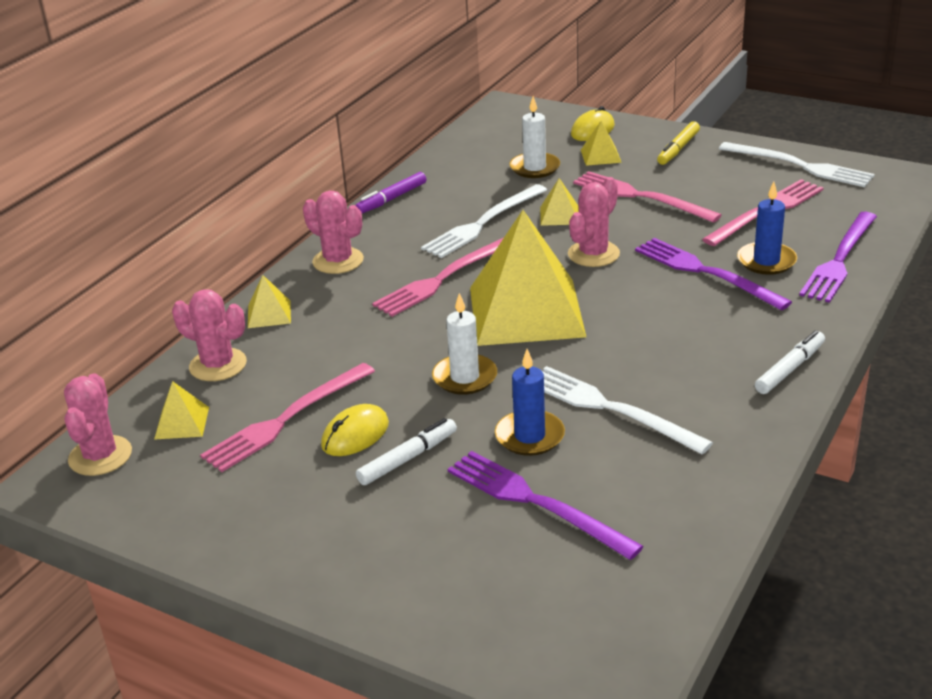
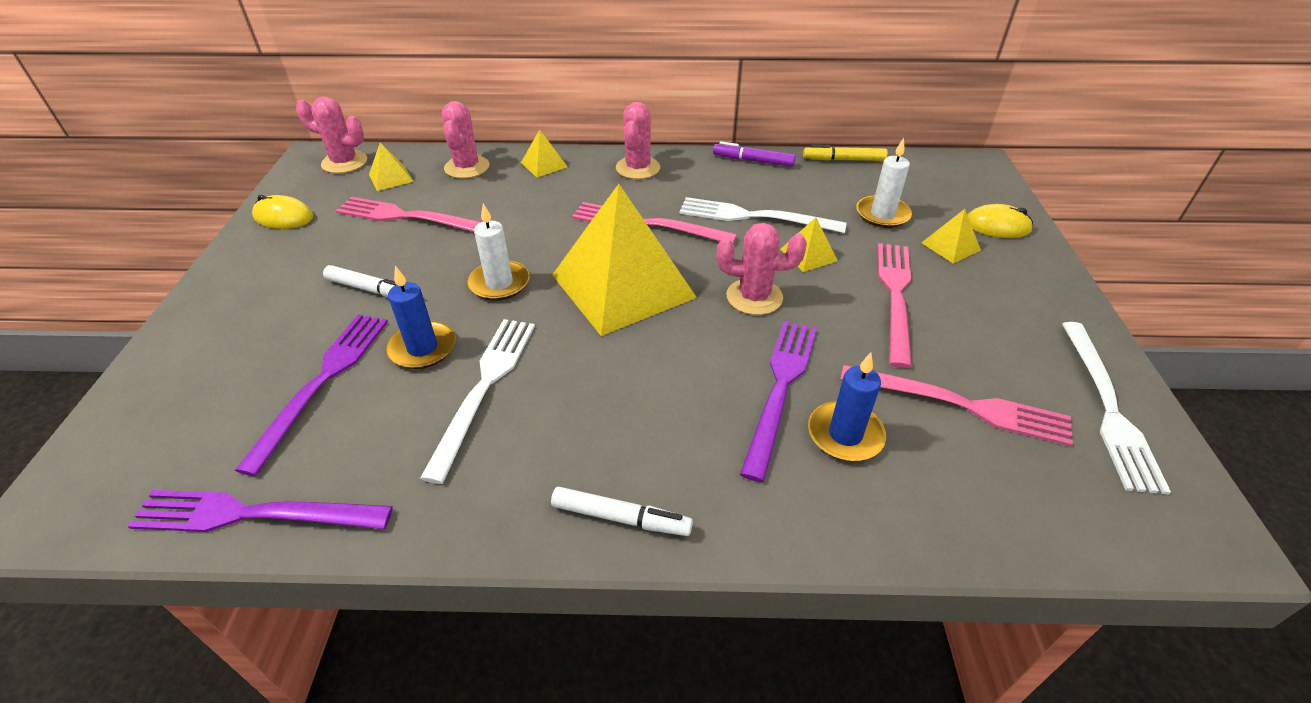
camera: 60 degrees right, 10 degrees up
pink cactus [64,373,132,476] -> pink cactus turned 45 degrees clockwise [296,97,367,174]
yellow mouse [321,404,389,456] -> yellow mouse moved to [252,195,313,229]
yellow marker [657,121,700,165] -> yellow marker moved to [803,145,888,161]
purple fork [799,212,877,303] -> purple fork moved to [127,490,393,532]

